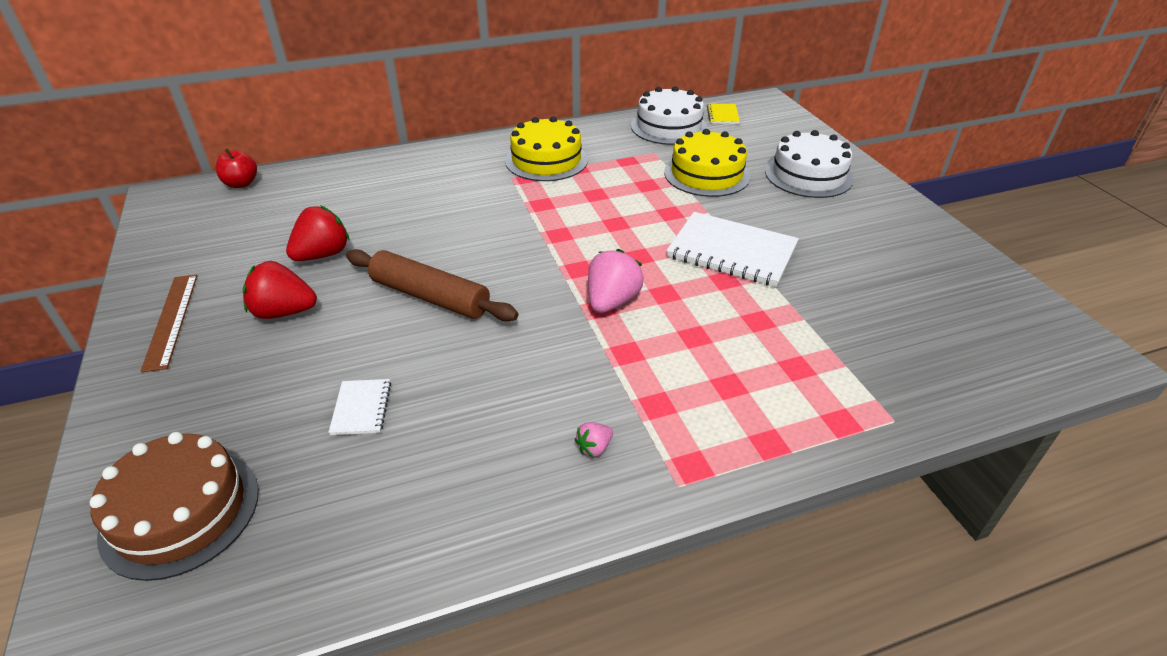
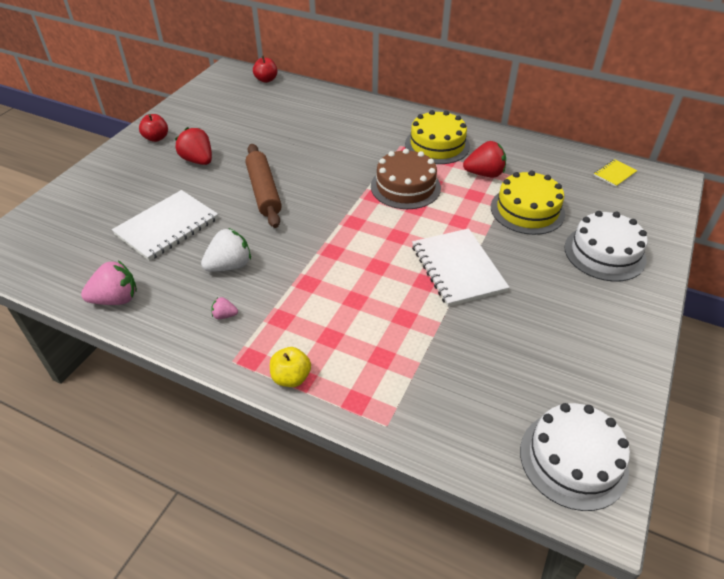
camera: 45 degrees right, 5 degrees up
brown cake [90,432,259,581] -> brown cake moved to [371,149,441,209]
brown ruler [140,275,198,372] -> red apple [139,114,168,142]
red strawberry [286,205,350,261] -> red strawberry moved to [463,141,506,177]
white notebook [328,379,391,435] -> white notebook [112,190,218,261], size x2.09
pink strawberry [588,249,644,313] -> pink strawberry moved to [81,260,137,305]
white cake [631,86,708,145] -> white cake moved to [520,403,630,511]
none -> white strawberry [201,228,251,271]
none -> yellow apple [270,347,311,387]

